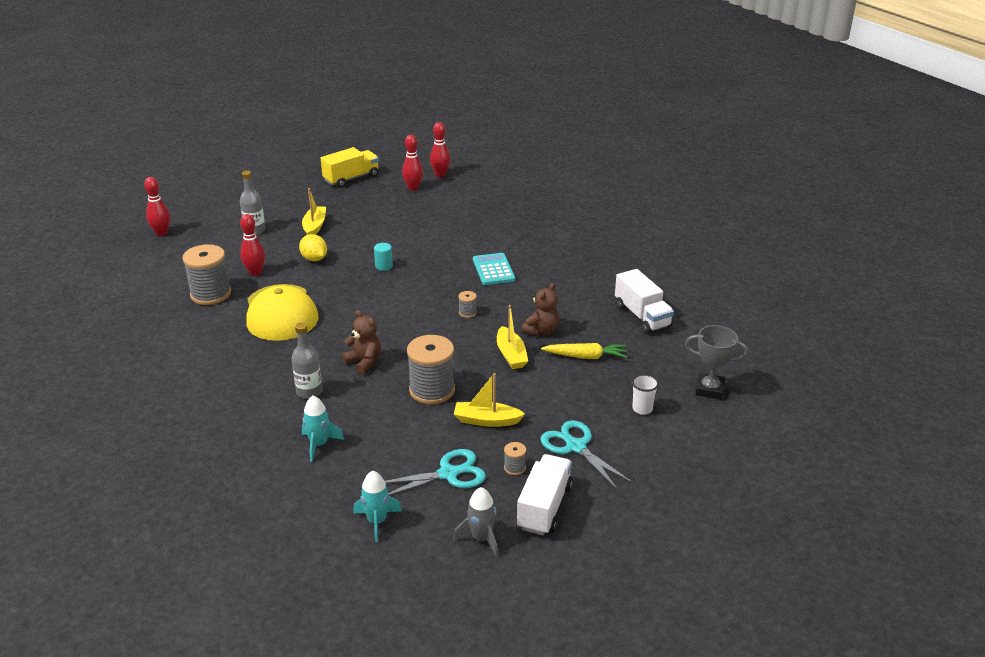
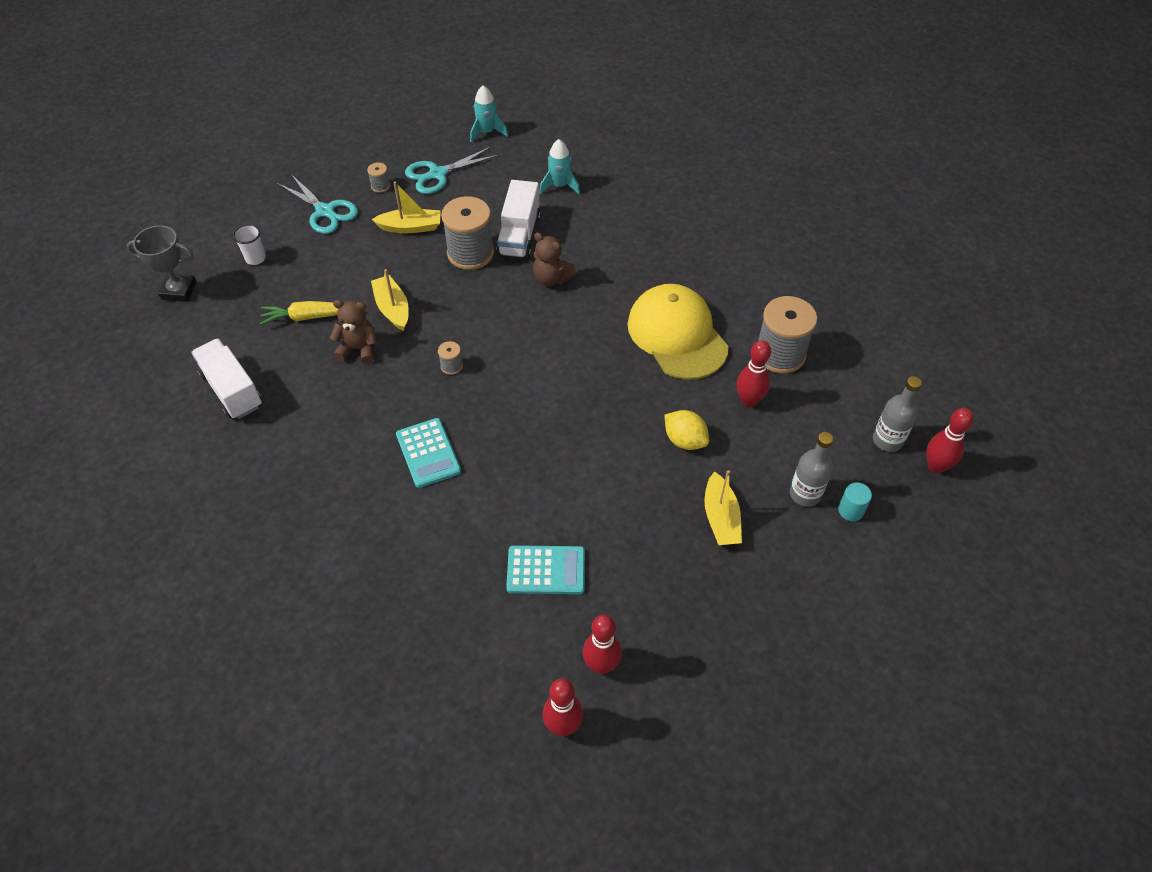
camera: 170 degrees right, 20 degrees up
grey bottle [292,322,323,399] -> grey bottle moved to [873,376,922,452]
yellow truck [321,147,379,188] -> none
turquoise cylinder [374,243,393,271] -> turquoise cylinder moved to [838,483,872,521]
grey rocket [454,487,498,557] -> none
white truck [517,454,573,535] -> white truck moved to [497,180,541,259]
brown teddy bear [522,283,560,336] -> brown teddy bear turned 75 degrees clockwise [330,300,377,364]
none -> turquoise calculator [506,545,585,594]

